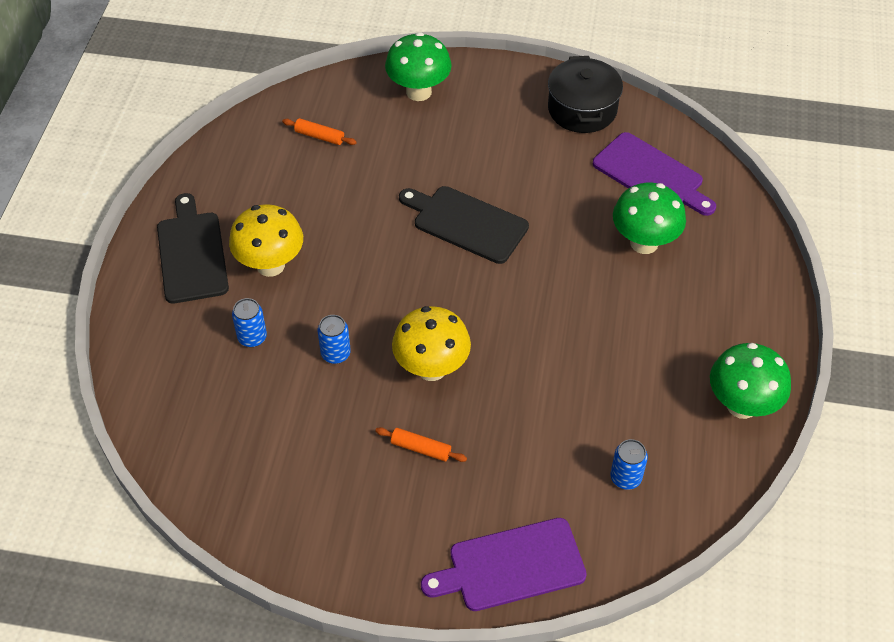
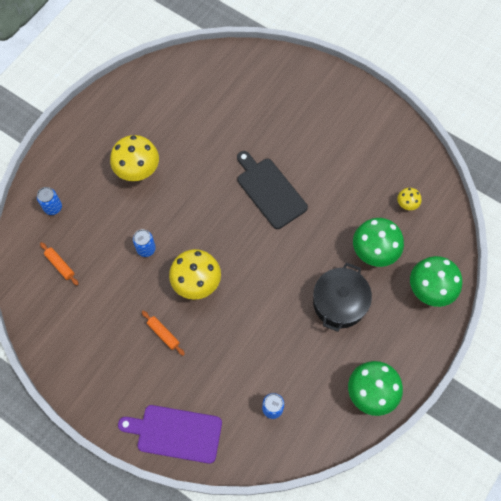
camera: 25 degrees right, 15 degrees up
black cutting board [157,193,229,304] -> none
blue can [232,298,267,347] -> blue can moved to [37,187,62,215]
orange rolling pin [282,118,357,145] -> orange rolling pin moved to [40,242,79,285]
green mushroom [385,32,452,101] -> green mushroom moved to [410,256,462,307]
black pot [548,56,623,133] -> black pot moved to [313,263,372,332]
purple cutting board [593,132,716,216] -> yellow mushroom [397,188,421,210]

